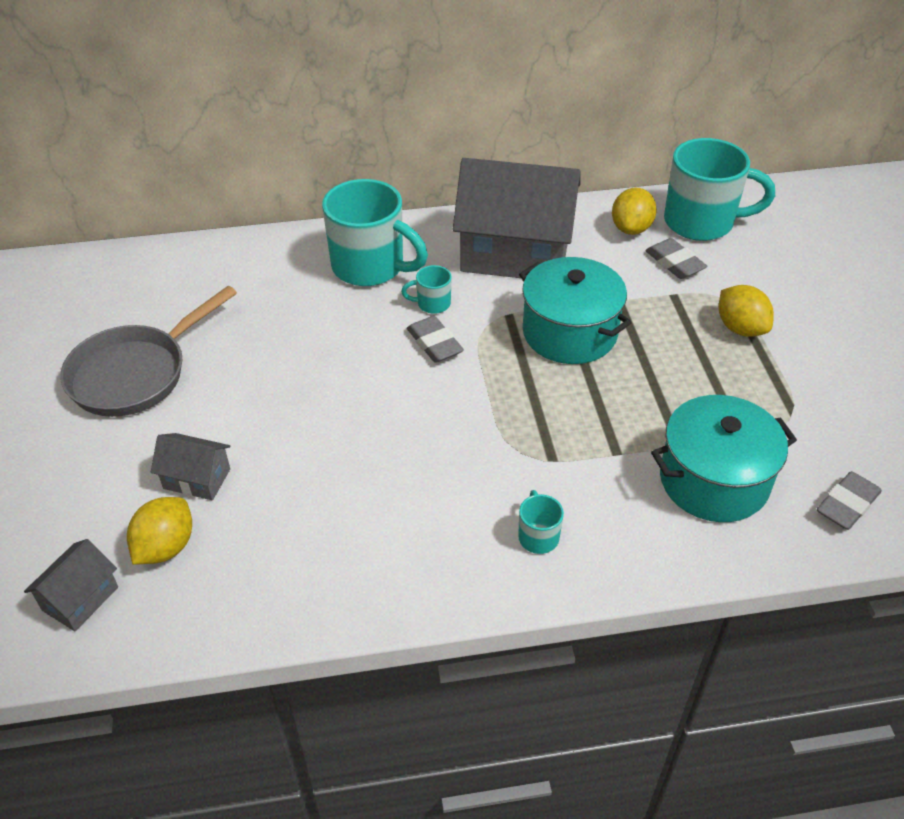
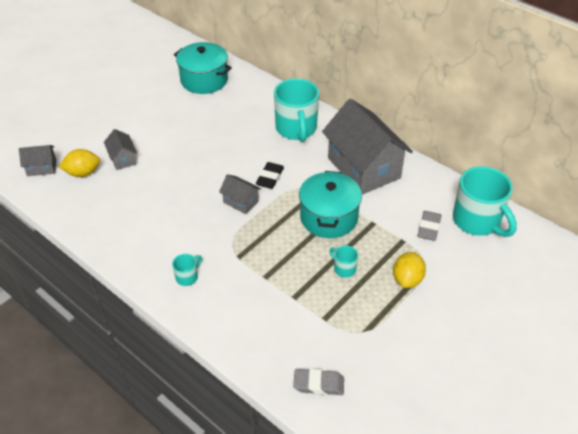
camera: 50 degrees right, 0 degrees up
grey pan [60,286,237,417] -> none
turquoise mug [401,265,452,314] -> turquoise mug moved to [329,246,358,278]
grey eraser [407,316,464,363] -> black eraser [256,162,284,189]
yellow lemon [612,188,657,235] -> none
turquoise pot [651,395,797,522] -> turquoise pot moved to [174,42,232,94]
none -> grey house [219,174,261,214]

